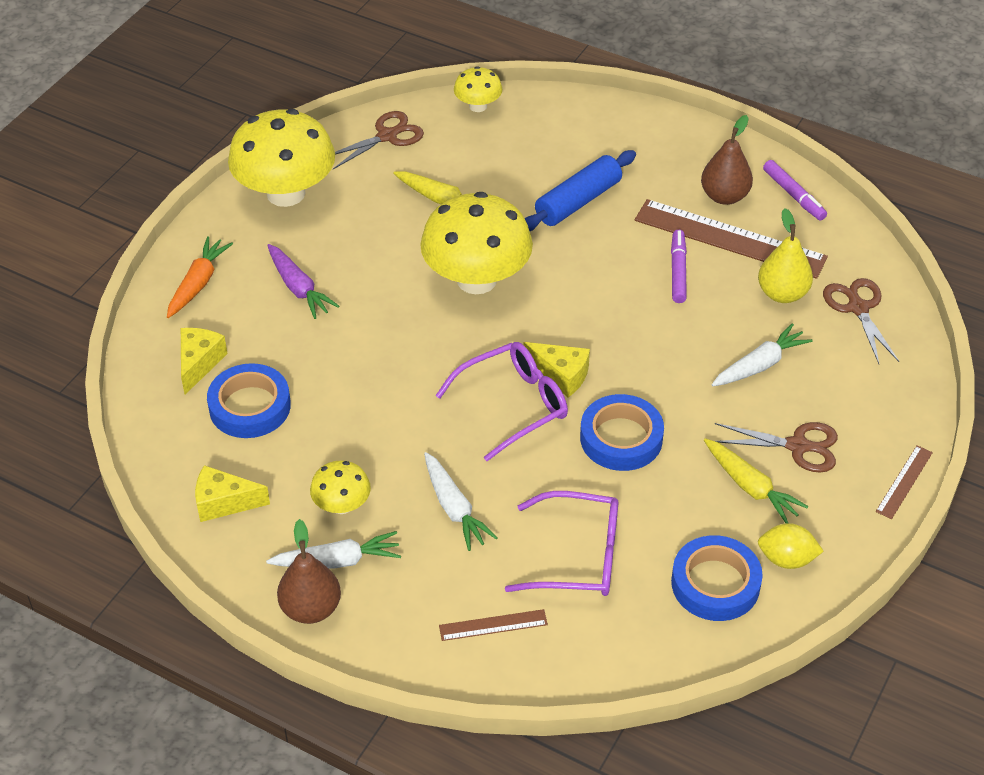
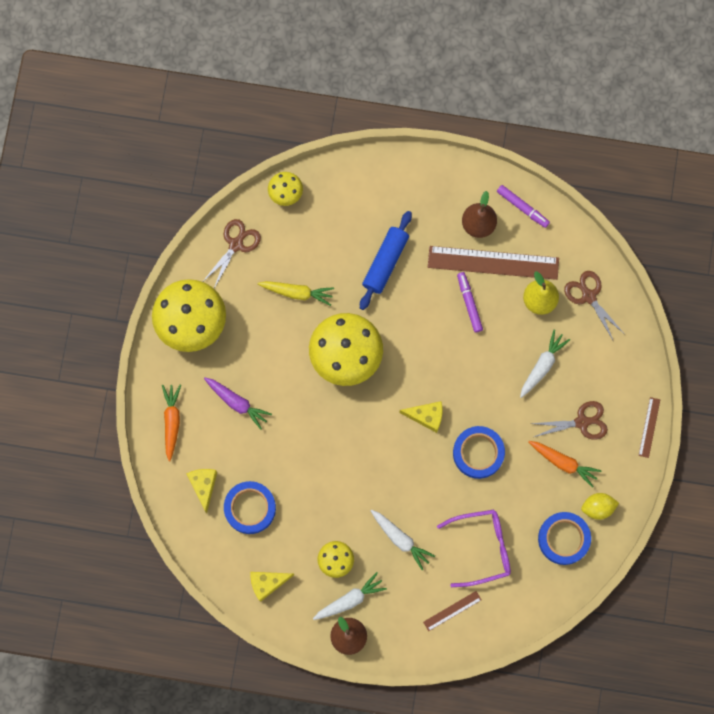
camera: 20 degrees left, 30 degrees up
purple glasses [435,342,568,461] -> none
yellow carrot [704,438,809,524] -> orange carrot [529,441,602,488]

